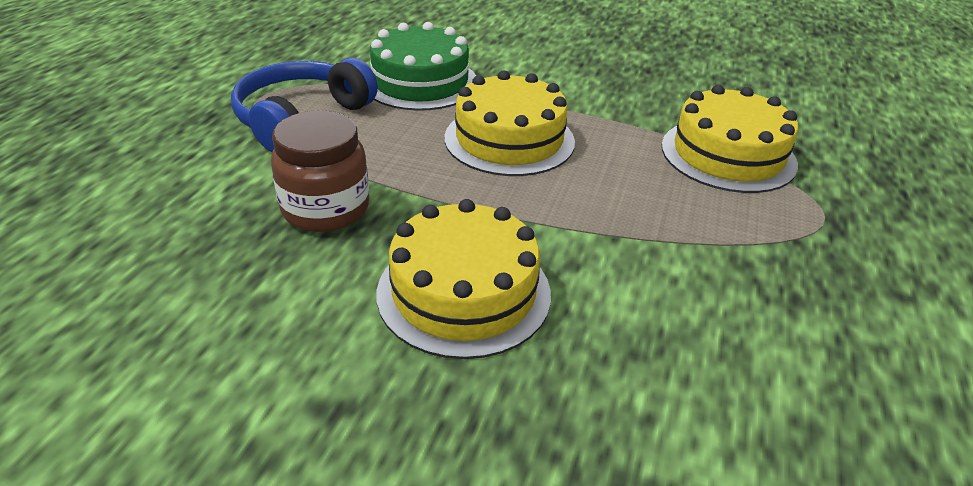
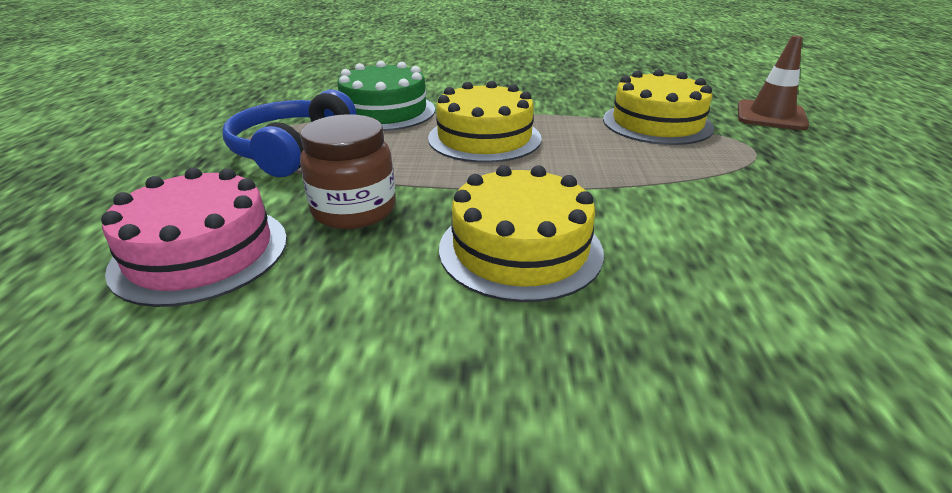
camera: 15 degrees left, 5 degrees down
none -> pink cake [101,168,287,307]
none -> brown traffic cone [738,35,809,130]

